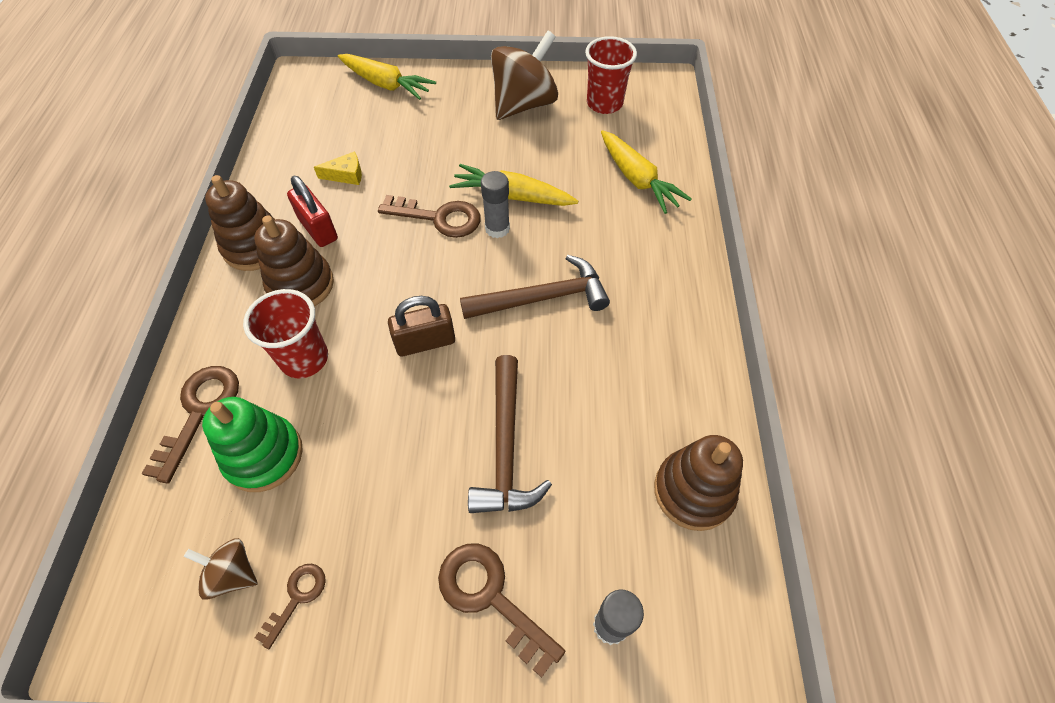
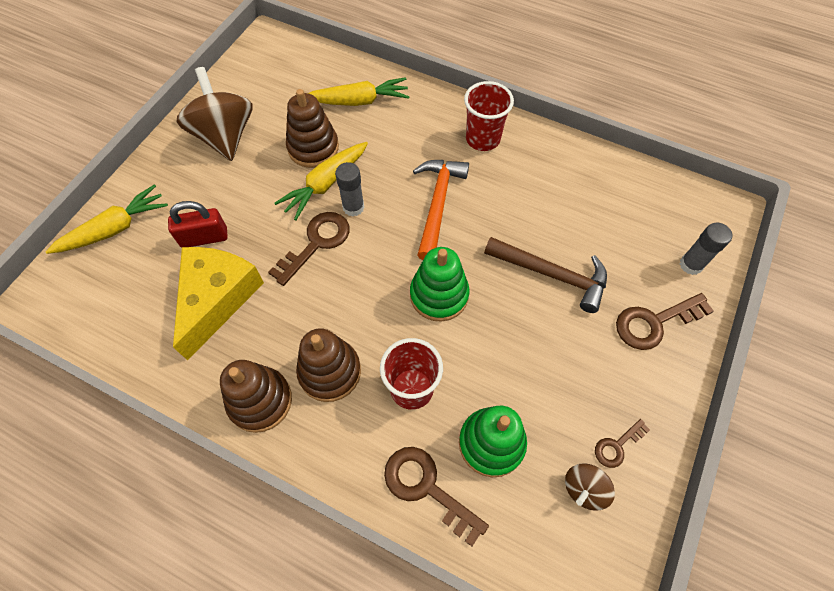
camera: 65 degrees left, 5 degrees up
brown key [255,564,326,649] -> brown key turned 90 degrees counterclockwise [595,419,650,468]
red padlock [287,176,338,247] -> red padlock moved to [168,201,228,248]
yellow cheese [314,151,362,185] -> yellow cheese [173,247,264,360], size x2.37
brown padlock [388,296,455,356] -> green stacking toy [410,247,469,322]
brown hammer [460,255,610,319] -> orange hammer [413,160,469,260]
red cup [585,36,637,114] -> red cup moved to [464,81,514,151]
brown stacking toy [654,435,743,531] -> brown stacking toy moved to [286,89,339,168]

